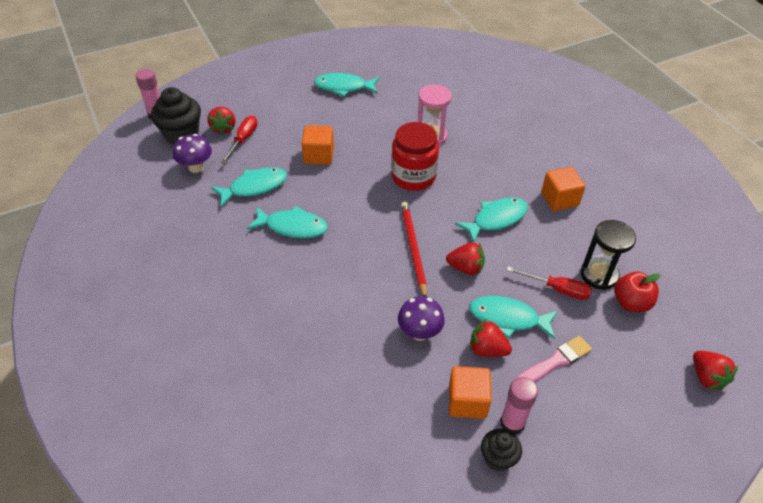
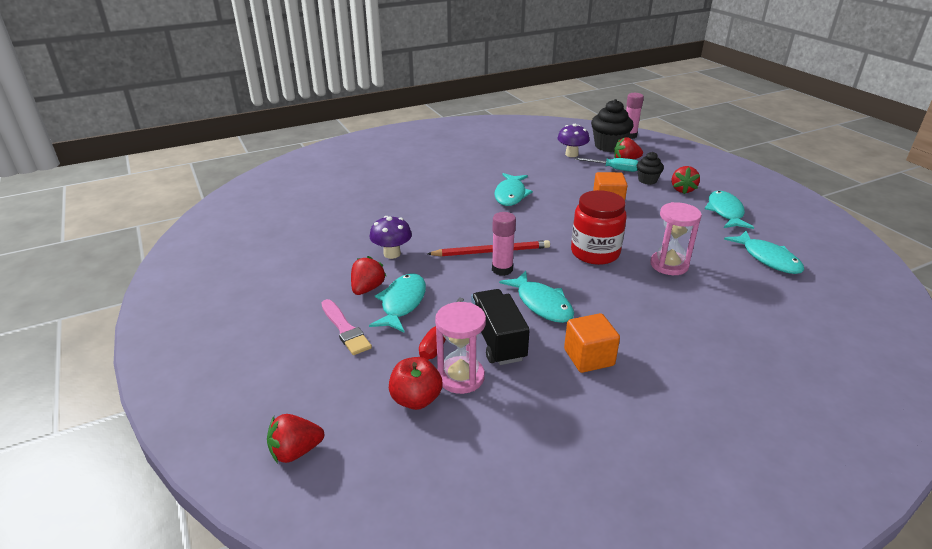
camera: 90 degrees right, 15 degrees down
turquoise fish [211,167,287,207] -> turquoise fish moved to [724,231,804,274]
red screwdriver [221,116,258,164] -> turquoise screwdriver [575,157,638,172]
red strawberry [446,242,485,275] -> red strawberry moved to [672,166,700,194]
orange cube [449,366,492,419] -> none
black cupcake [481,429,522,472] -> black cupcake moved to [637,152,664,185]
pink glue stick [500,377,538,435] -> pink glue stick moved to [492,212,516,276]
black hourglass [580,220,636,290] -> pink hourglass [435,302,486,394]
none -> black truck [471,289,530,365]

